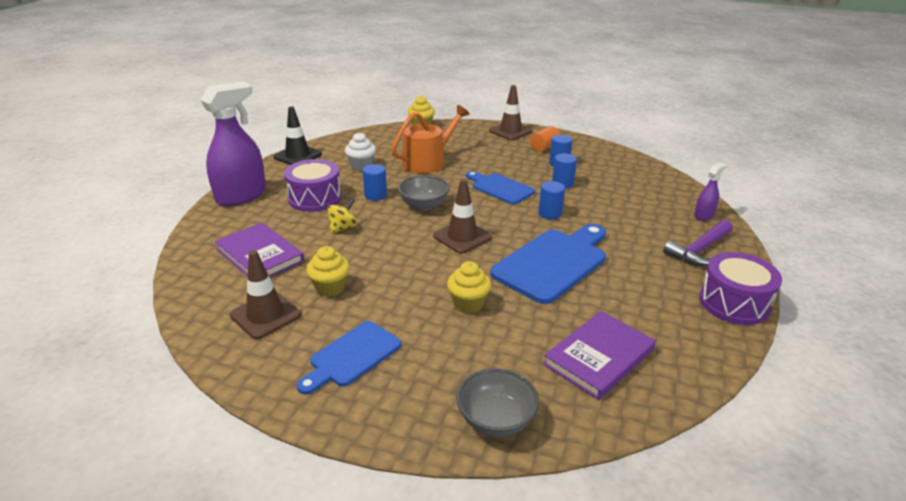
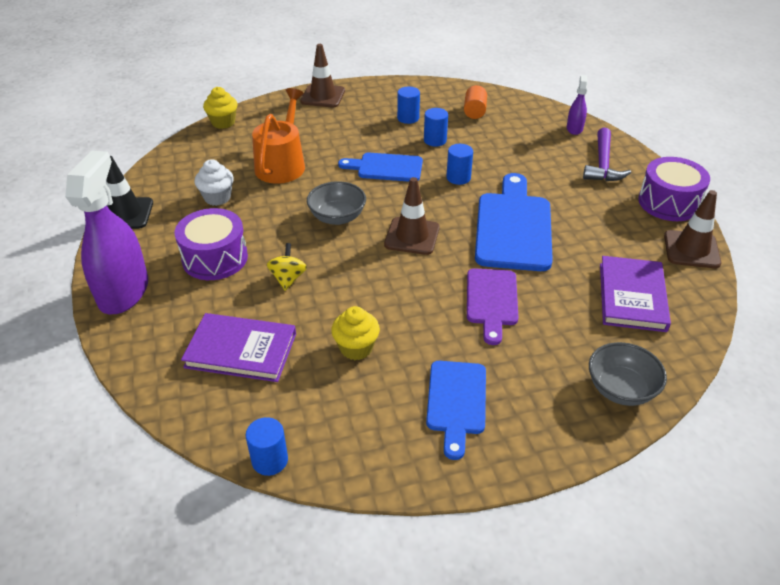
camera: 35 degrees left, 10 degrees up
brown traffic cone [230,250,301,339] -> brown traffic cone moved to [664,190,721,268]
blue cylinder [363,164,387,201] -> blue cylinder moved to [246,417,288,476]
yellow cupcake [447,261,491,314] -> purple cutting board [467,268,519,345]
orange cylinder [530,126,560,152] -> orange cylinder moved to [464,85,487,119]

